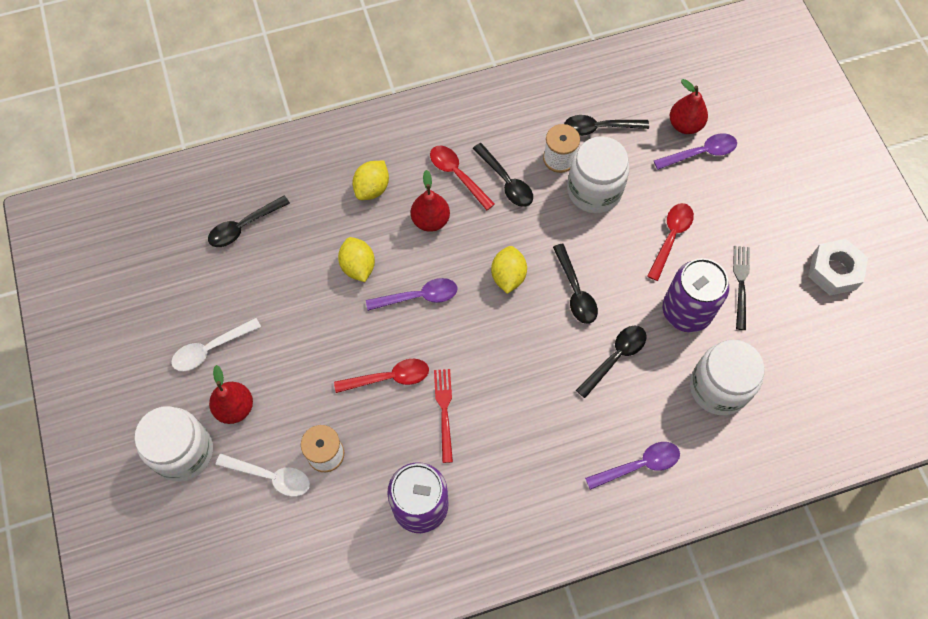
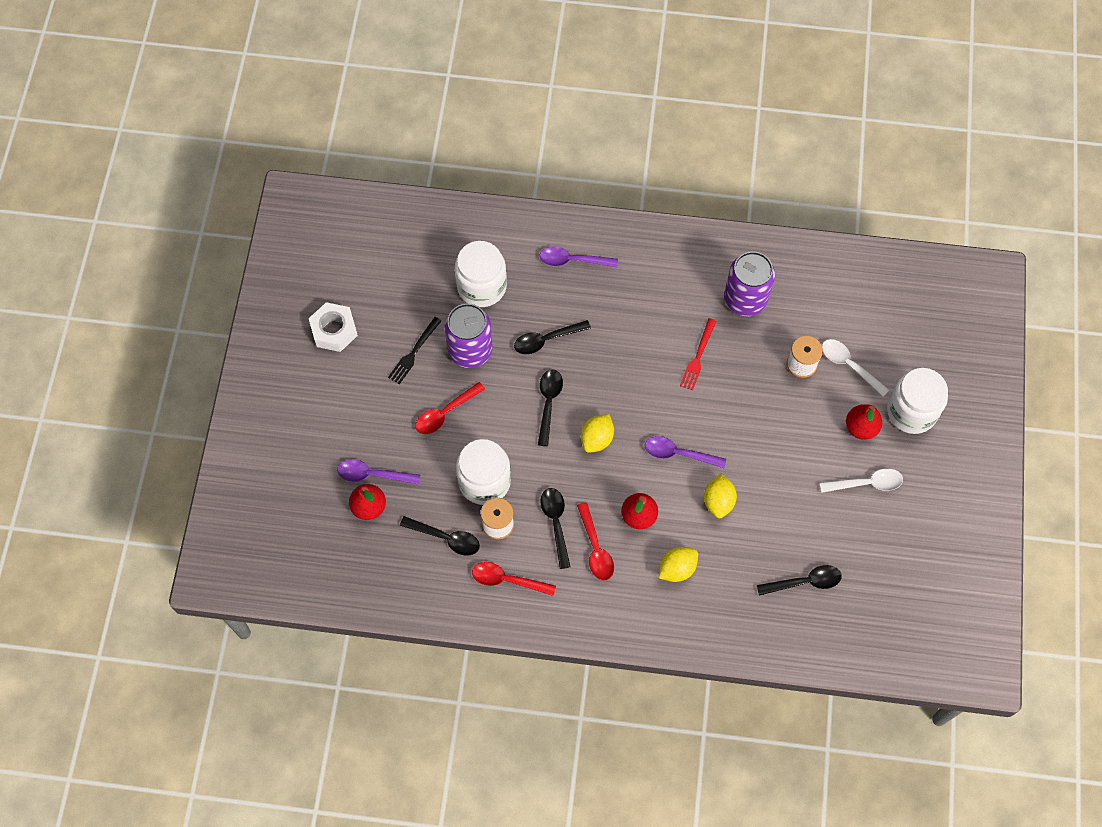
camera: 155 degrees left, 0 degrees up
red spoon [334,359,429,393] -> red spoon moved to [472,562,556,596]

